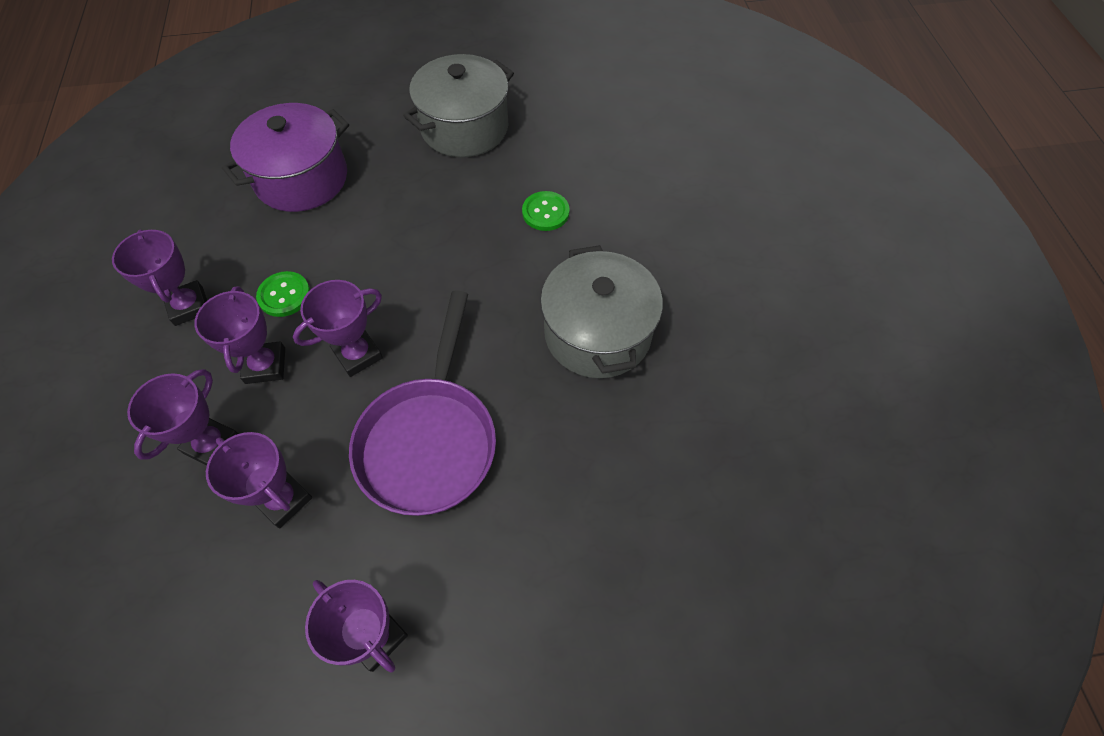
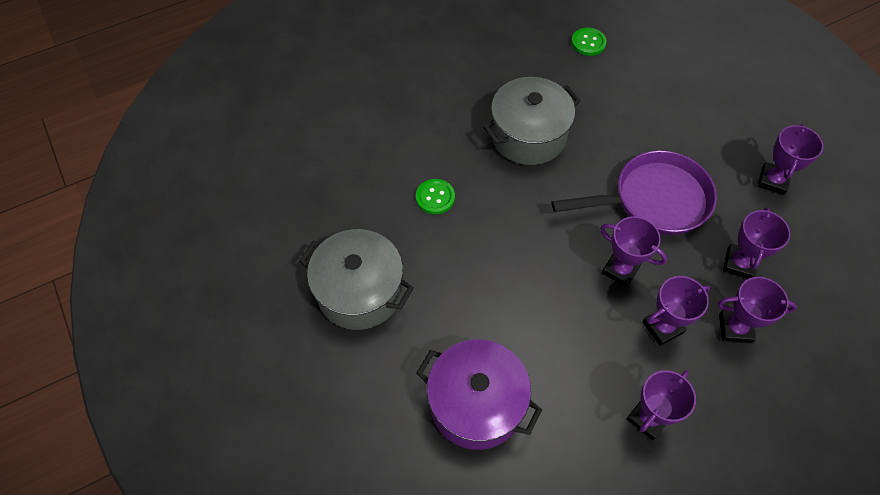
camera: 110 degrees left, 0 degrees up
green button [256,271,310,317] -> green button moved to [571,28,607,56]

